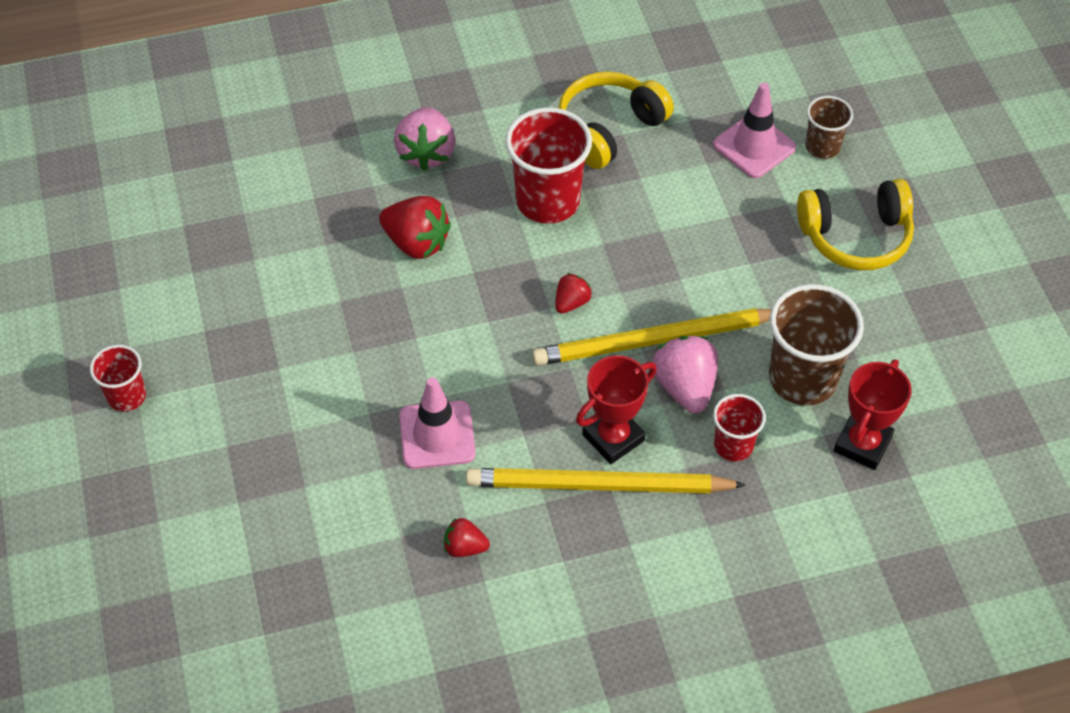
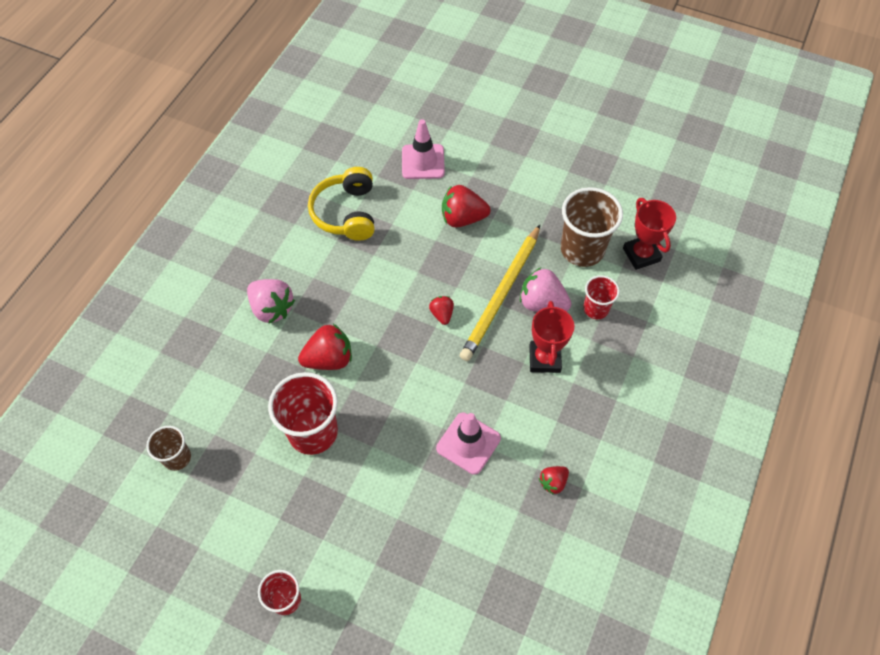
camera: 50 degrees left, 5 degrees up
yellow pencil [466,468,746,493] -> none
red cup [505,107,592,224] -> red cup moved to [268,372,338,455]
yellow headphones [797,179,914,270] -> none
brown cup [805,96,853,159] -> brown cup moved to [146,426,191,471]
none -> red strawberry [442,185,491,227]

